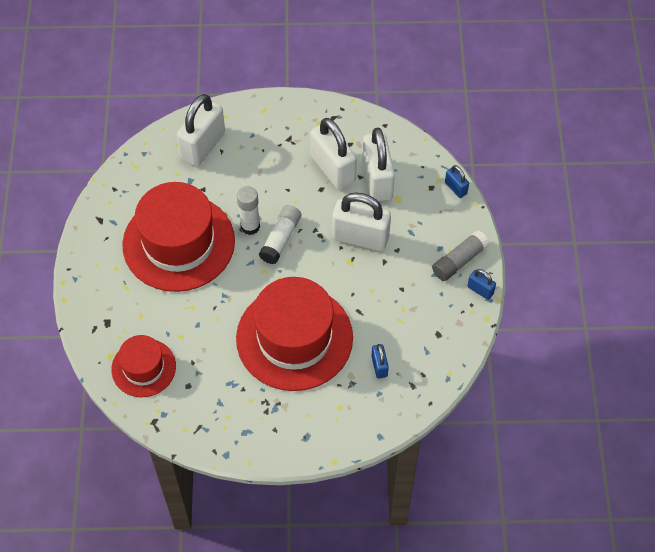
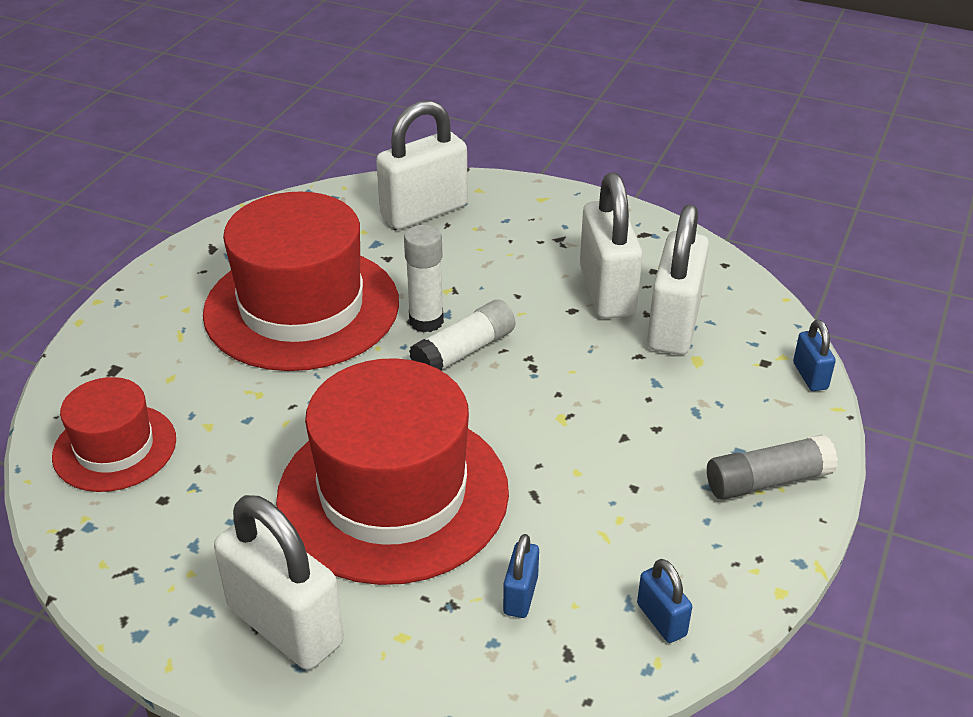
camera: 25 degrees right, 20 degrees down
white padlock [332,192,391,251] -> white padlock moved to [214,495,344,670]
blue padlock [467,269,496,300] -> blue padlock moved to [637,559,692,643]

